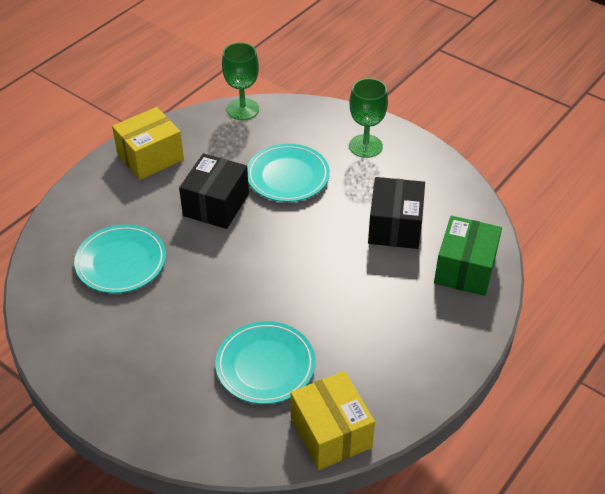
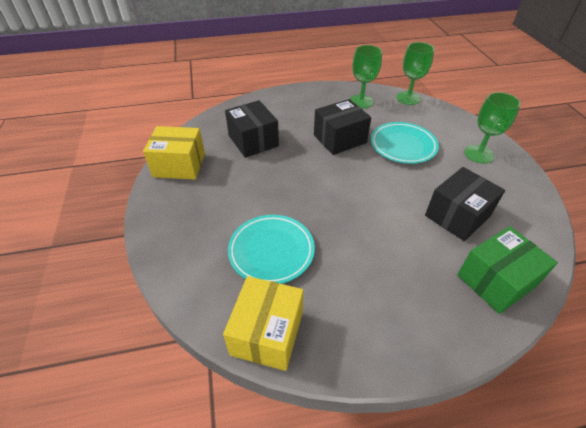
camera: 40 degrees right, 0 degrees up
turquoise plate [74,224,166,293] -> black box [225,100,279,158]
yellow box [112,107,184,180] -> yellow box moved to [143,126,205,180]
none -> green goblet [350,45,382,109]

